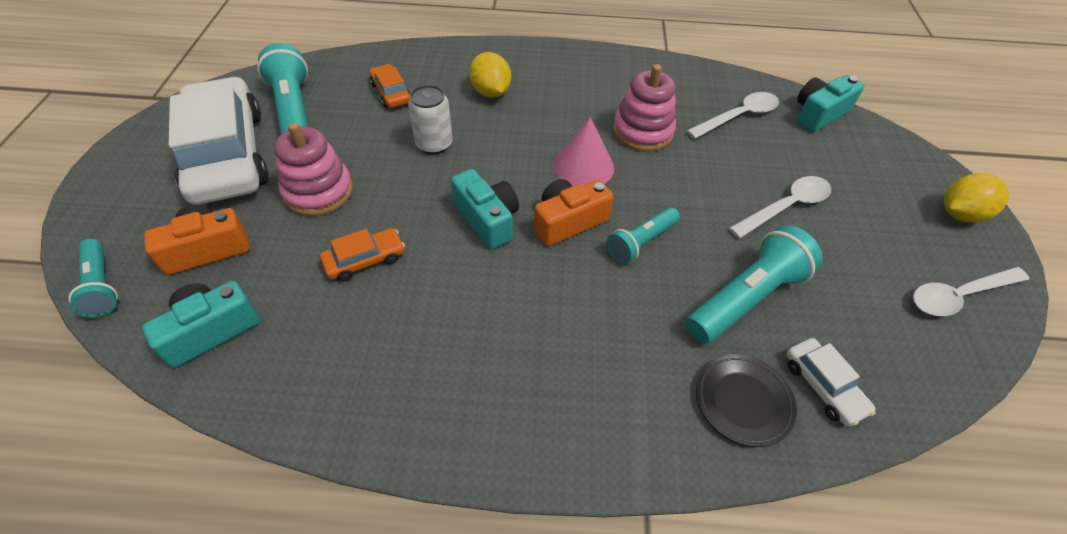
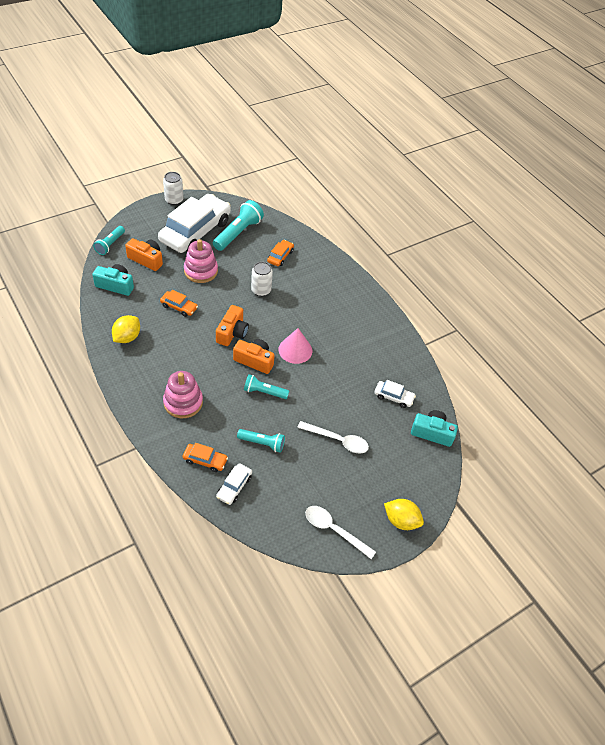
camera: 50 degrees right, 0 degrees up
turquoise camera [451,169,519,249] -> orange camera [216,305,249,346]
yellow lemon [469,52,511,98] -> yellow lemon moved to [112,315,140,343]
pink stacking toy [613,64,676,152] -> pink stacking toy moved to [163,371,203,418]
turquoise flashlight [686,225,823,344] -> turquoise flashlight [237,429,285,453], size x0.61
white spoon [687,92,779,139] -> white car [374,380,416,408]
black plate [696,354,797,447] -> orange car [183,443,228,472]
none -> white can [163,172,183,205]

